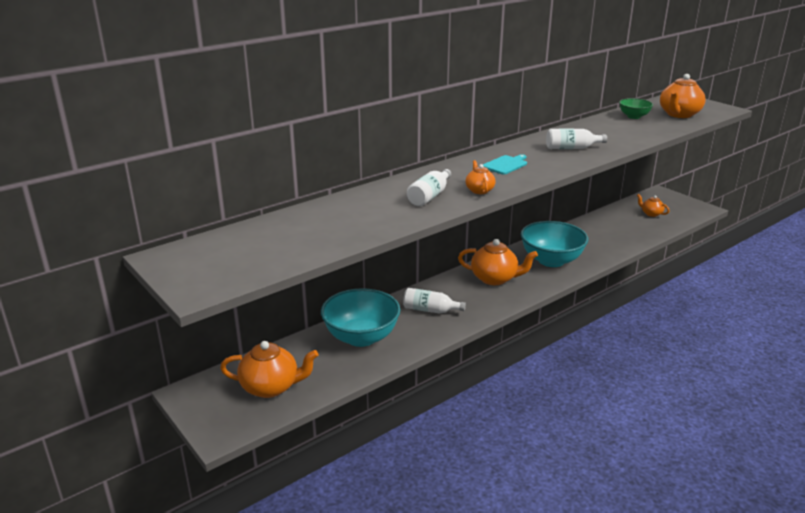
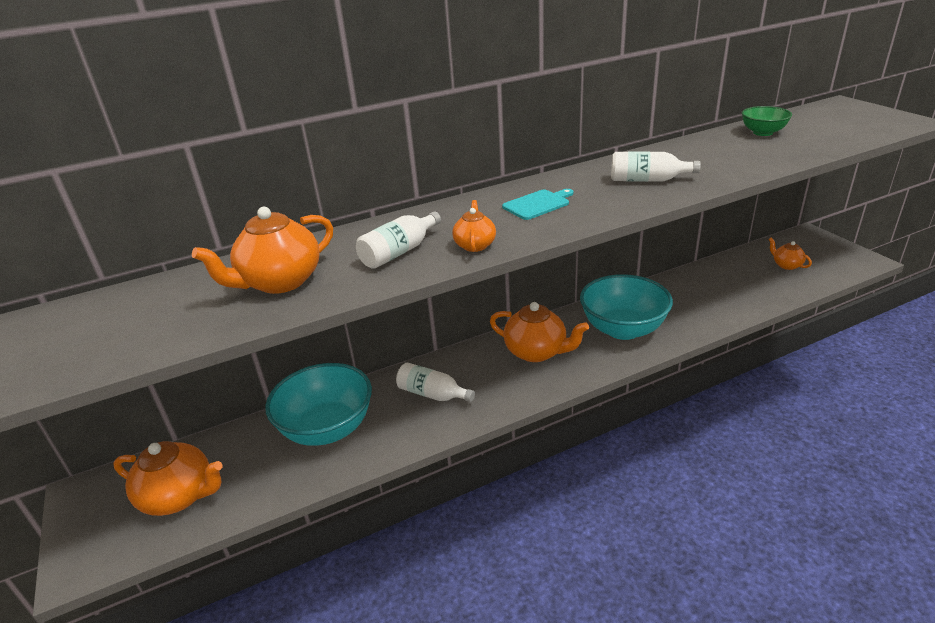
camera: 15 degrees right, 5 degrees up
orange teapot [660,74,706,118] -> orange teapot moved to [192,207,333,294]

